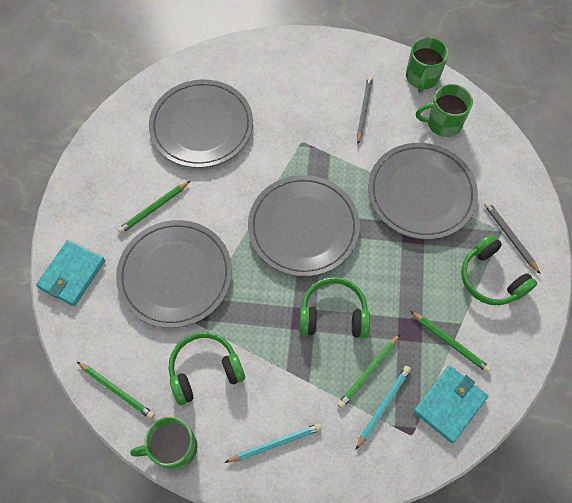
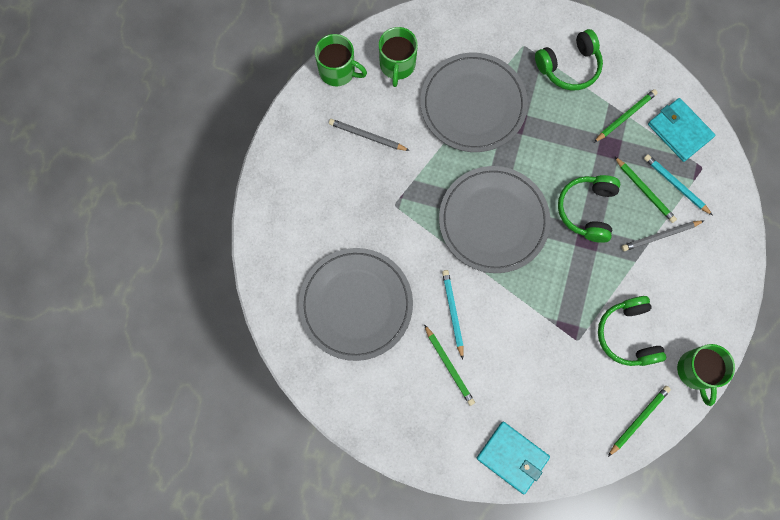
camera: 80 degrees left, 10 degrees up
grey plate [116,220,232,328] -> none
turquoise pencil [225,423,322,463] -> turquoise pencil moved to [442,270,464,359]
grey pencil [484,201,540,274] -> grey pencil moved to [622,220,705,251]

